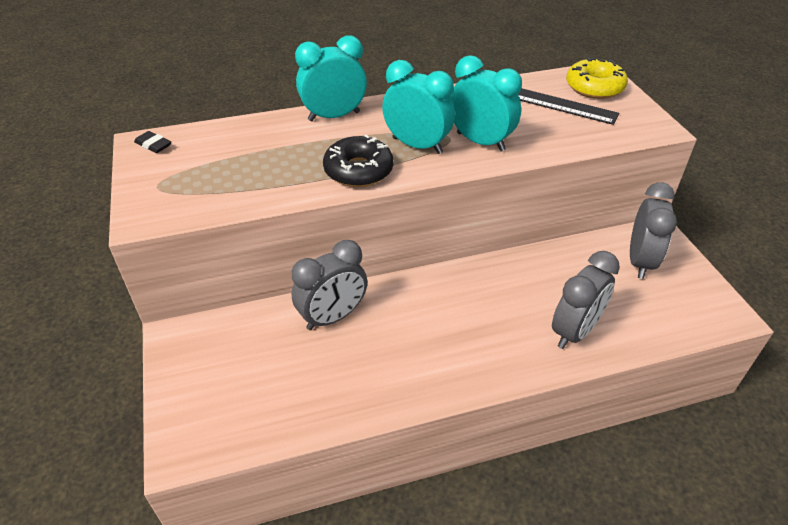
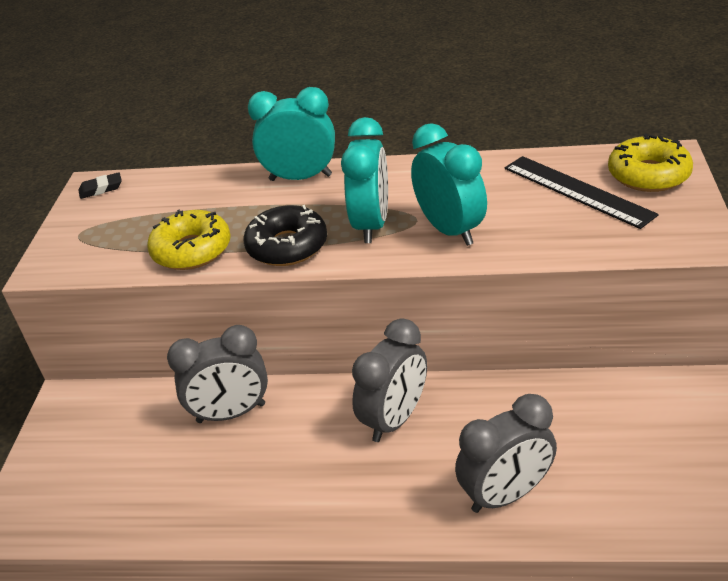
camera: 25 degrees right, 5 degrees down
black eraser [134,131,171,153] -> black eraser turned 75 degrees counterclockwise [78,172,122,199]
turquoise clock [382,60,455,154] -> turquoise clock turned 45 degrees clockwise [341,117,388,243]
grey clock [630,182,677,279] -> grey clock moved to [352,319,427,442]
none -> yellow donut [147,209,231,270]

